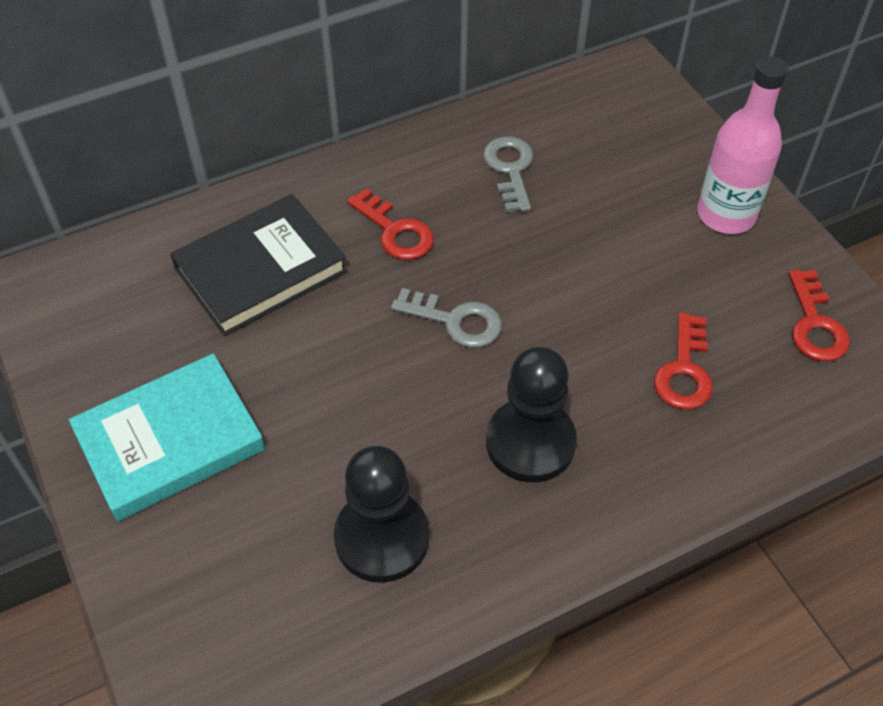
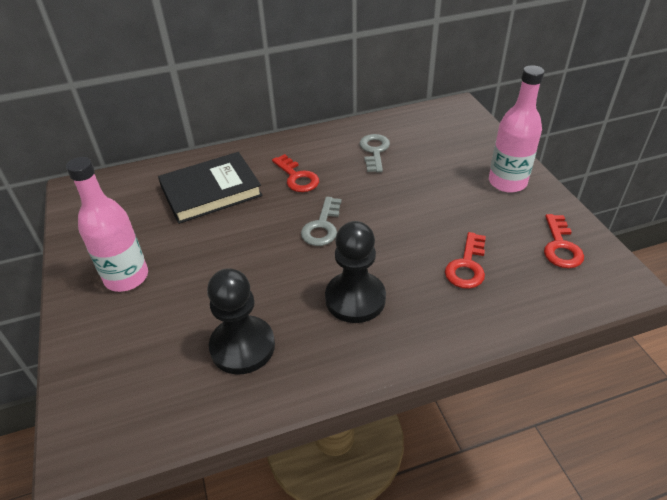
camera: 10 degrees right, 10 degrees down
turquoise book [69,353,265,521] -> pink bottle [66,157,148,292]
grey key [391,288,502,348] -> grey key turned 75 degrees clockwise [301,197,342,246]

